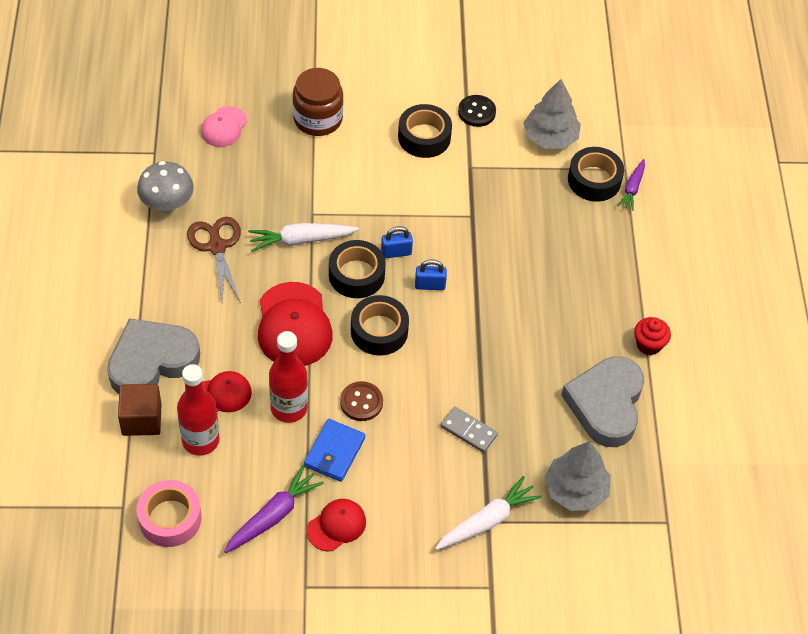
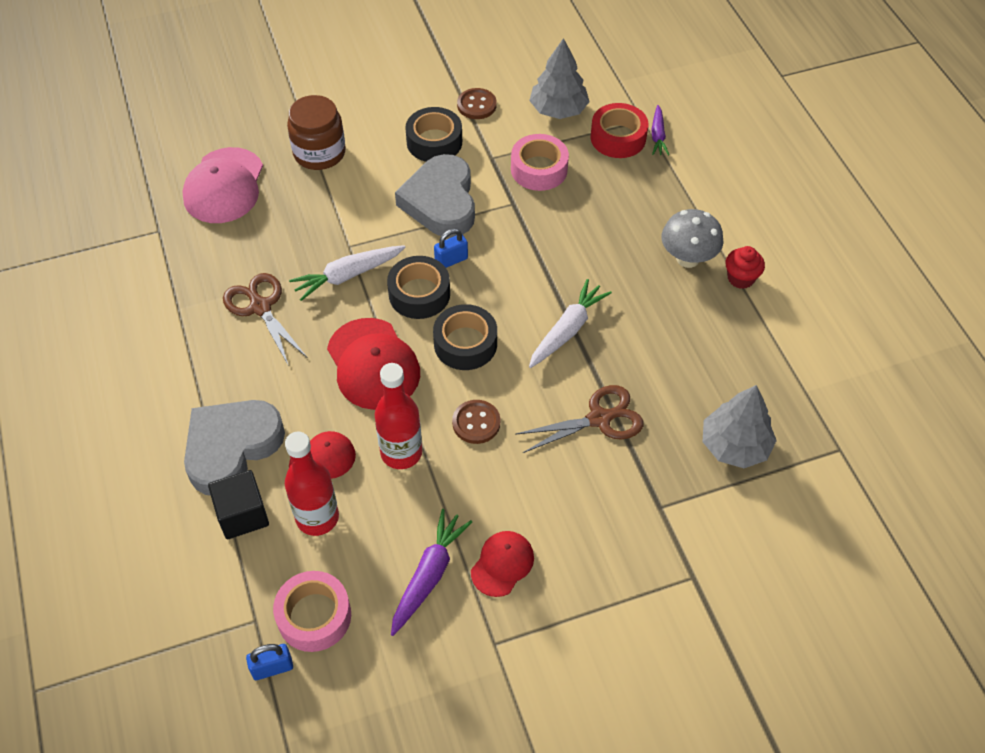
camera: 15 degrees left, 0 degrees up
brown cube [118,384,162,436] -> black cube [208,470,269,539]
grey mushroom [137,161,194,214] -> grey mushroom moved to [661,209,724,268]
pink cap [201,106,248,147] -> pink cap [182,147,263,223], size x1.72
blue wallet [304,419,365,482] -> none
blue padlock [415,259,447,290] -> blue padlock moved to [246,644,293,680]
white carrot [435,476,542,550] -> white carrot moved to [529,279,612,368]
grey domino [440,407,498,453] -> brown scissors [515,385,643,453]
black button [458,95,496,127] -> brown button [457,88,497,119]
grey heart [561,356,644,447] -> grey heart moved to [395,154,475,237]
black tape [568,147,624,202] -> red tape [591,103,648,158]
none -> pink tape [511,134,569,191]

